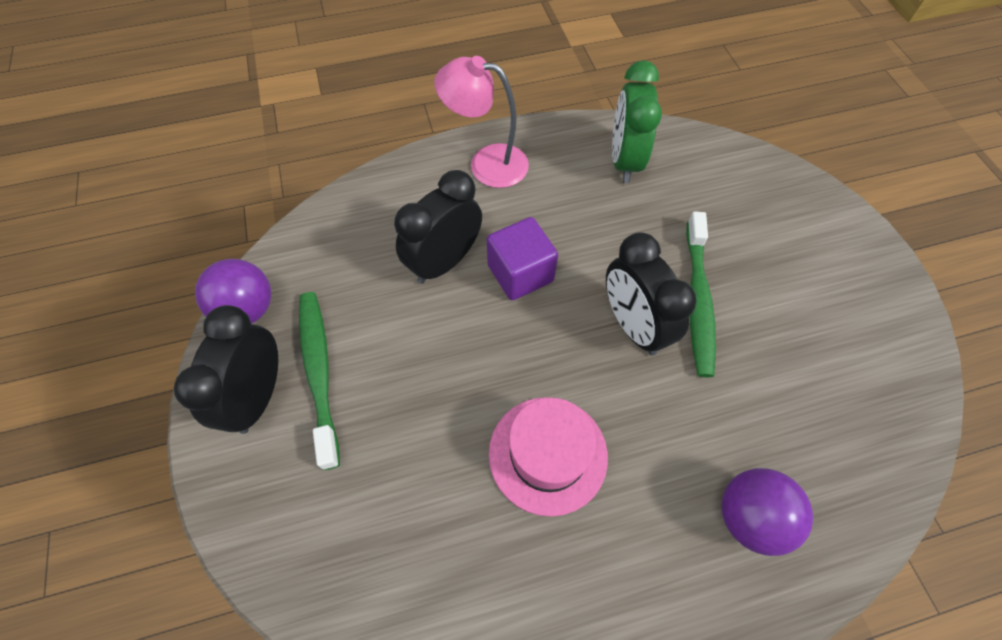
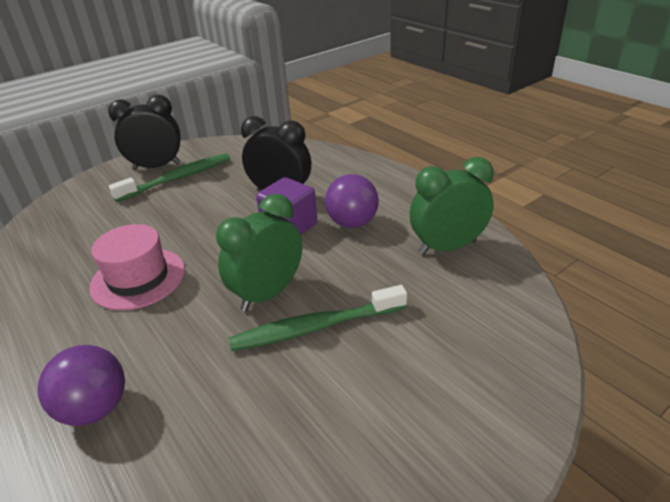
camera: 70 degrees right, 25 degrees down
purple ball [195,259,271,324] -> purple ball moved to [325,174,379,228]
pink lamp [435,56,529,188] -> none
black clock [606,232,696,356] -> green clock [216,194,302,311]

